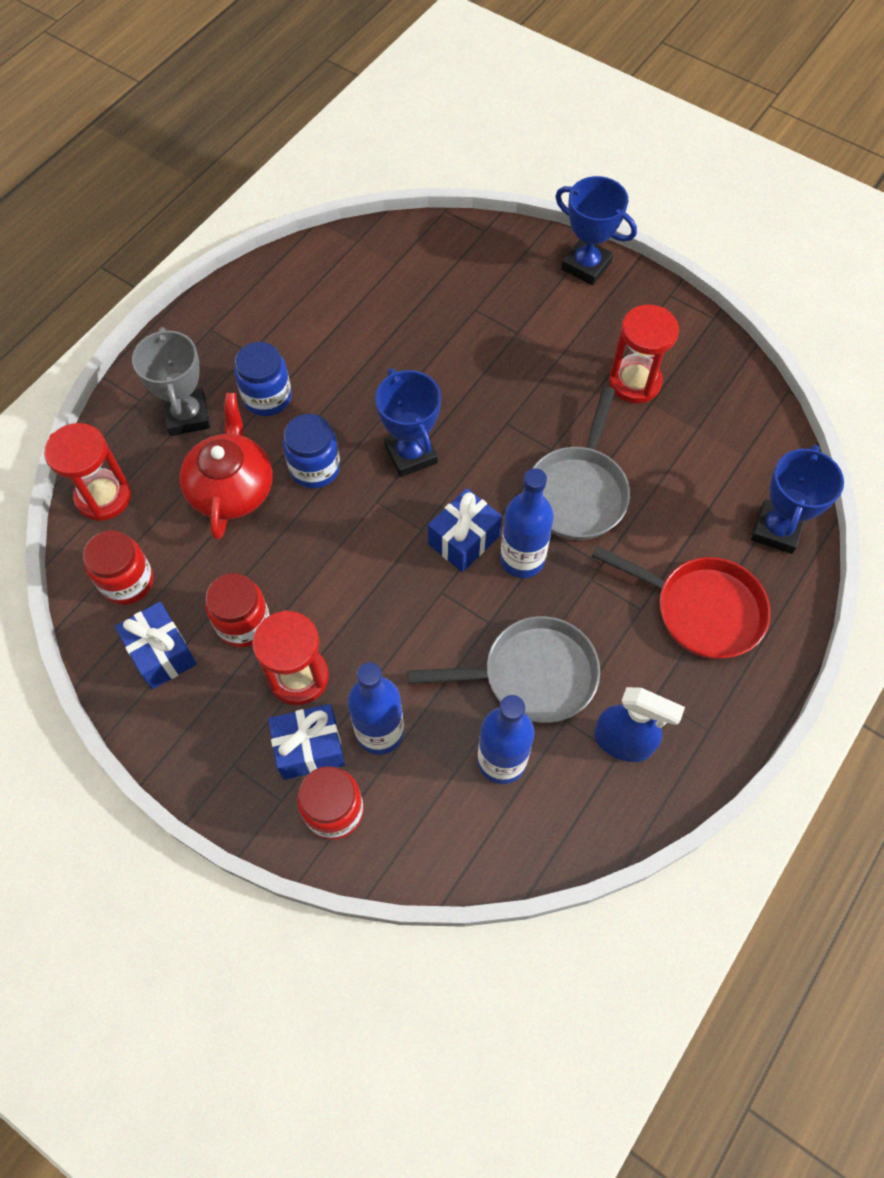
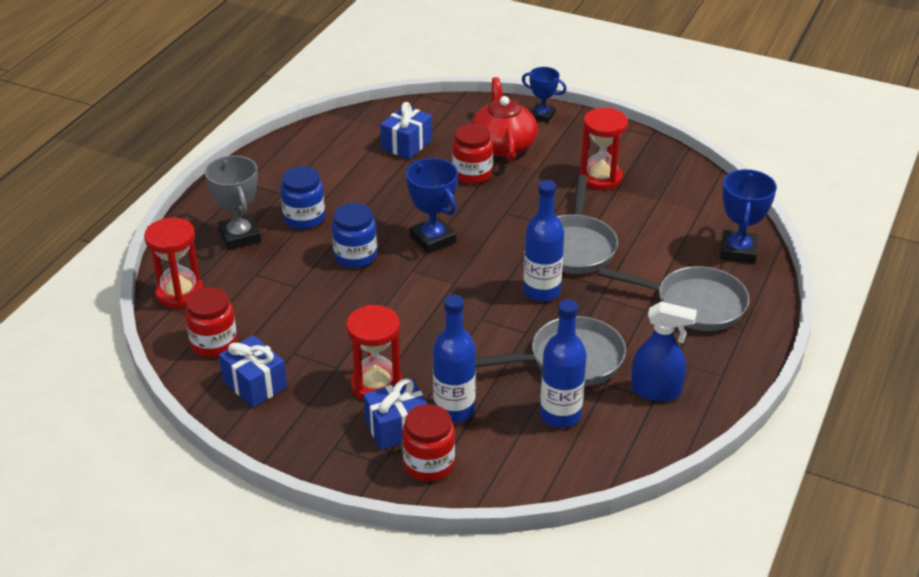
camera: 10 degrees left, 25 degrees down
red teapot [180,393,273,540] -> red teapot moved to [471,77,538,161]
red jar [206,573,270,648] -> red jar moved to [452,124,493,184]
blue gift [428,488,502,572] -> blue gift moved to [380,102,432,159]
blue trophy [555,176,637,285] -> blue trophy [522,67,567,123], size x0.66
red pan [592,546,771,659] -> grey pan [598,266,750,331]

